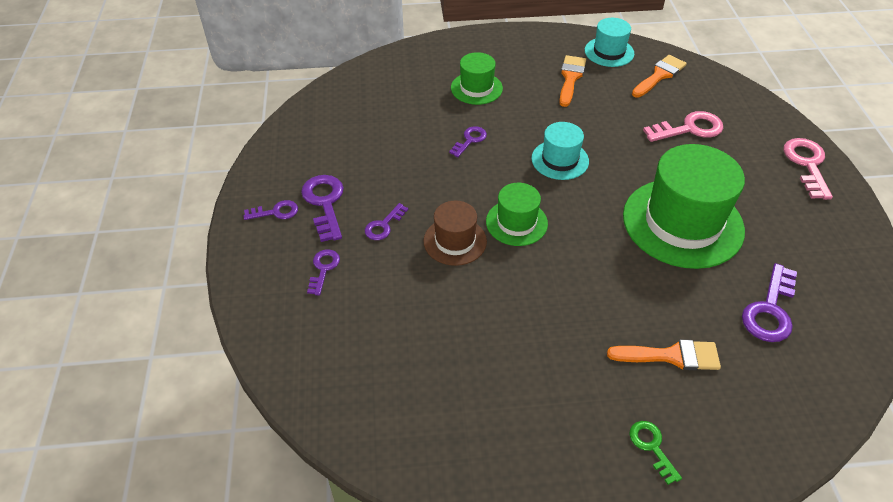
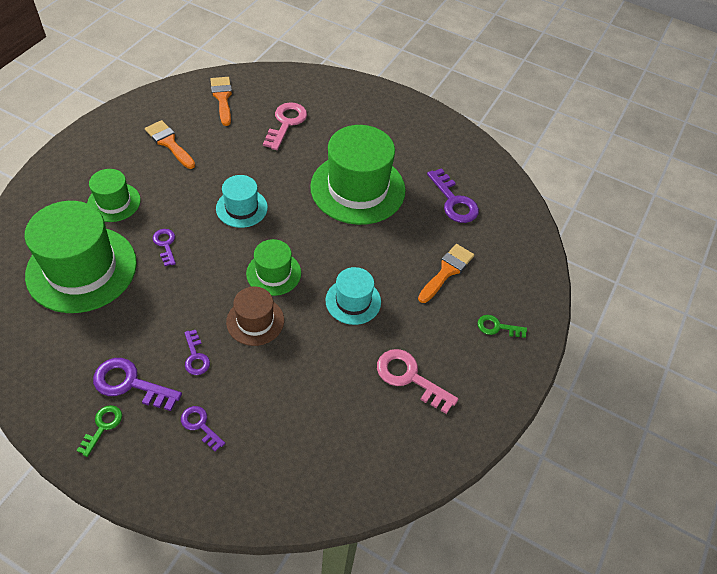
camera: 60 degrees left, 5 degrees up
purple key [243,200,298,220] -> green key [76,405,122,457]
turquoise hat [585,18,634,67] -> turquoise hat moved to [326,267,381,325]
pink key [784,138,833,200] -> pink key moved to [377,349,458,414]
none -> green hat [25,201,137,313]

